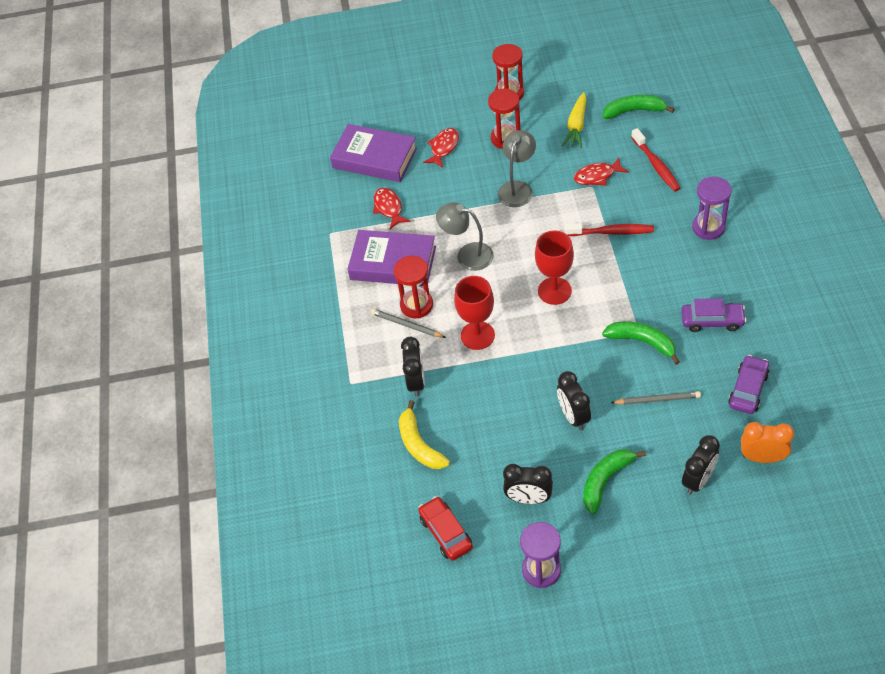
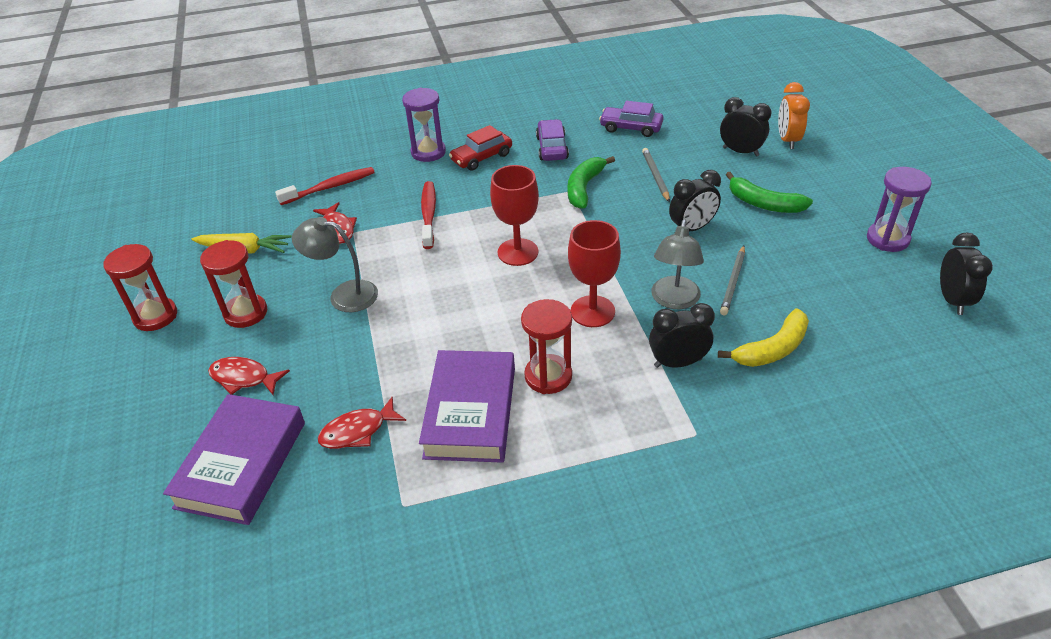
camera: 100 degrees left, 10 degrees down
grey pencil [371,309,446,338] -> grey pencil moved to [720,245,745,315]
red car [418,496,473,561] -> red car moved to [449,125,512,171]
grey lamp [436,202,494,271] -> grey lamp moved to [652,219,704,309]
black clock [503,464,553,504] -> black clock moved to [940,233,993,315]
green banana [603,95,675,119] -> none
orange clock [741,422,794,463] -> orange clock moved to [778,82,810,149]

